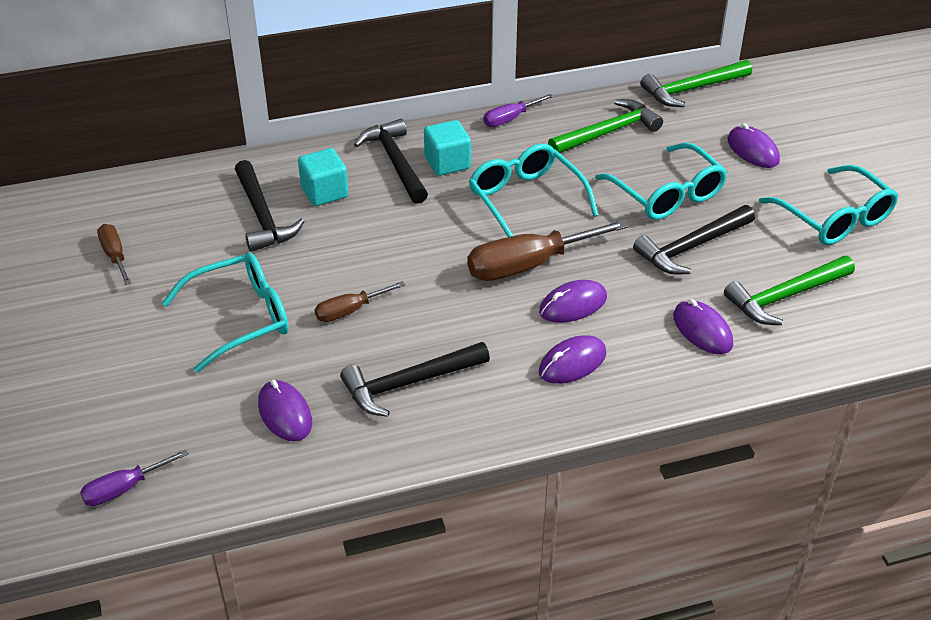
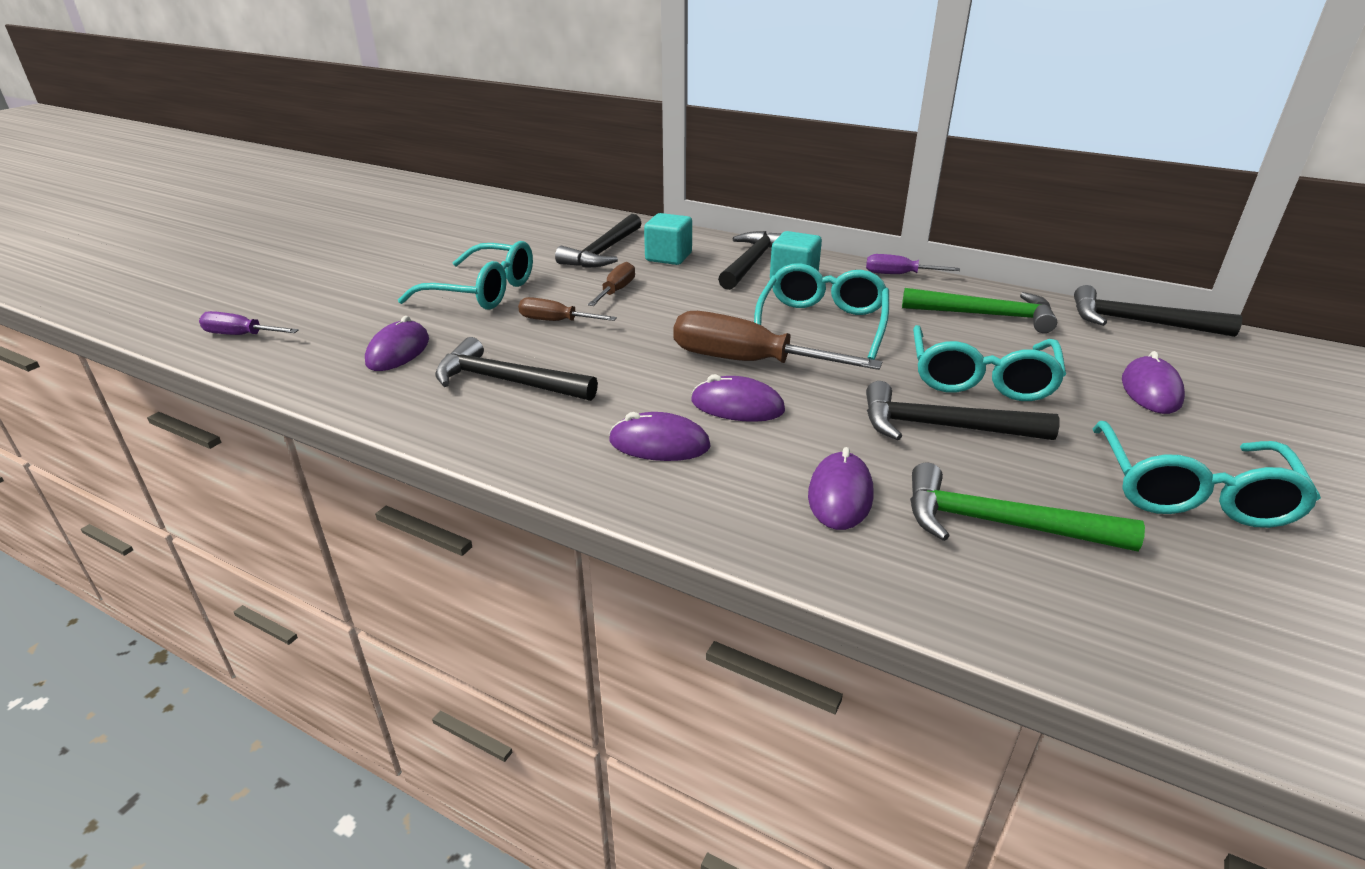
camera: 45 degrees right, 10 degrees down
brown screwdriver [97,224,131,285] -> brown screwdriver moved to [588,262,635,306]
green hammer [640,60,752,107] -> black hammer [1074,285,1242,337]

